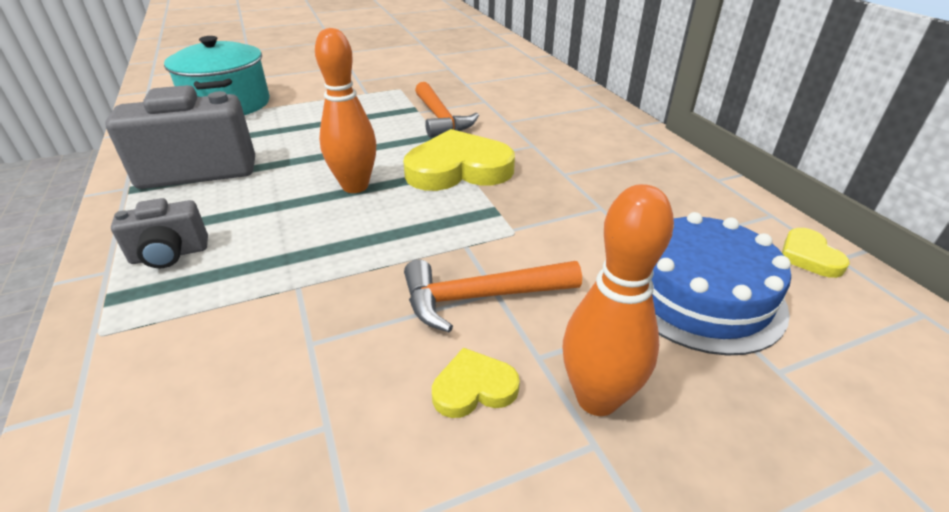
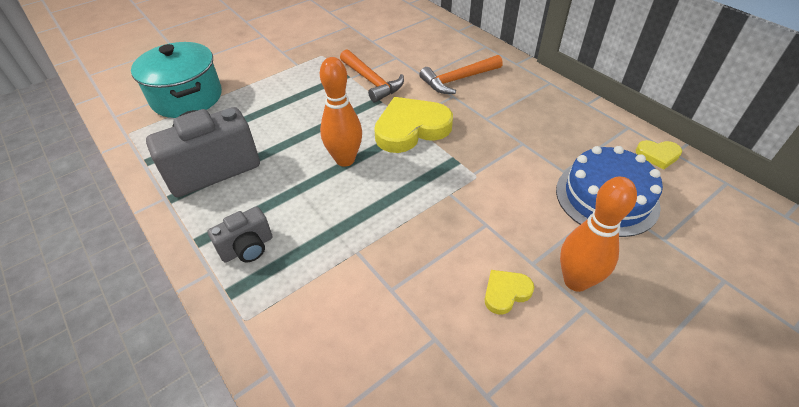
camera: 15 degrees left, 10 degrees up
orange hammer [404,259,582,332] -> orange hammer moved to [419,55,503,94]
yellow heart [782,228,850,278] -> yellow heart turned 60 degrees counterclockwise [636,140,682,169]

